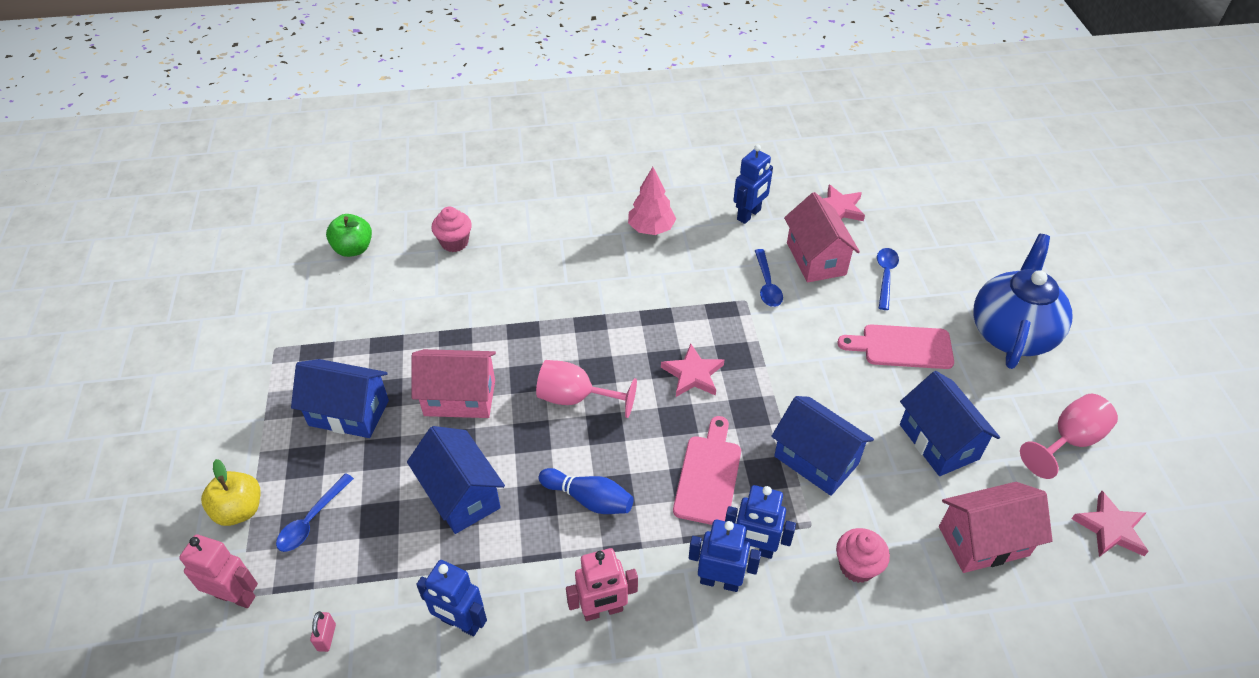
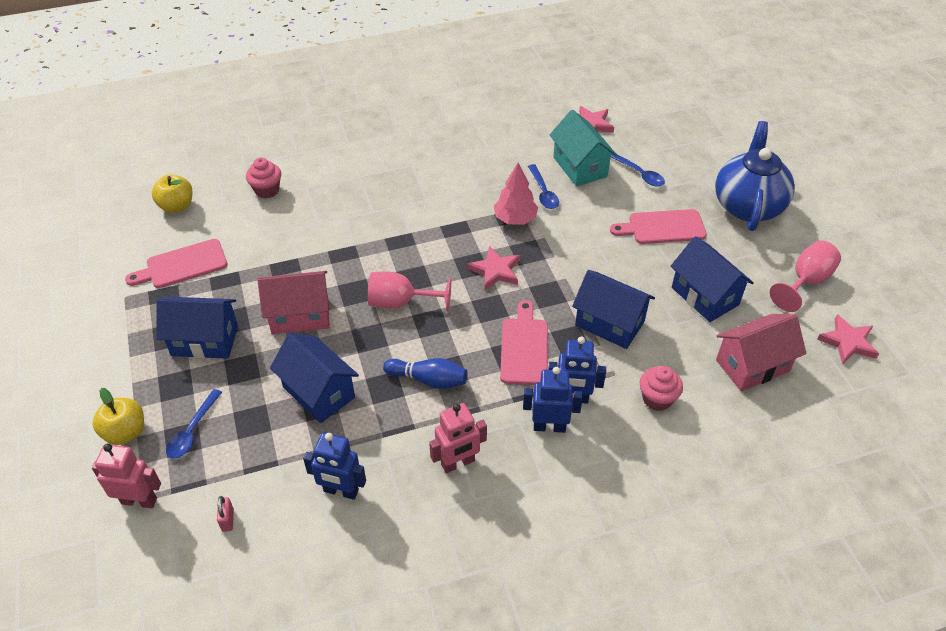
camera: 10 degrees left, 0 degrees up
green apple [326,214,372,257] -> yellow apple [152,175,192,213]
pink tree [628,167,676,235] -> pink tree moved to [494,163,538,225]
blue robot [733,145,773,224] -> none
pink house [784,192,860,283] -> turquoise house [550,110,617,187]
blue spoon [877,248,899,310] -> blue spoon turned 135 degrees clockwise [611,153,665,187]
none -> pink cutting board [125,239,228,288]

